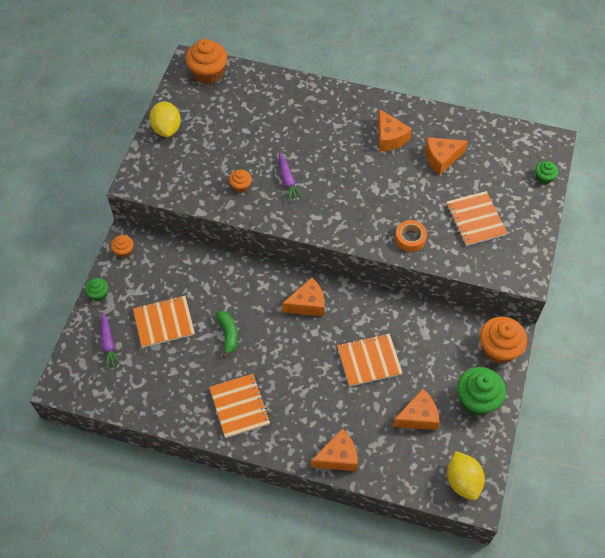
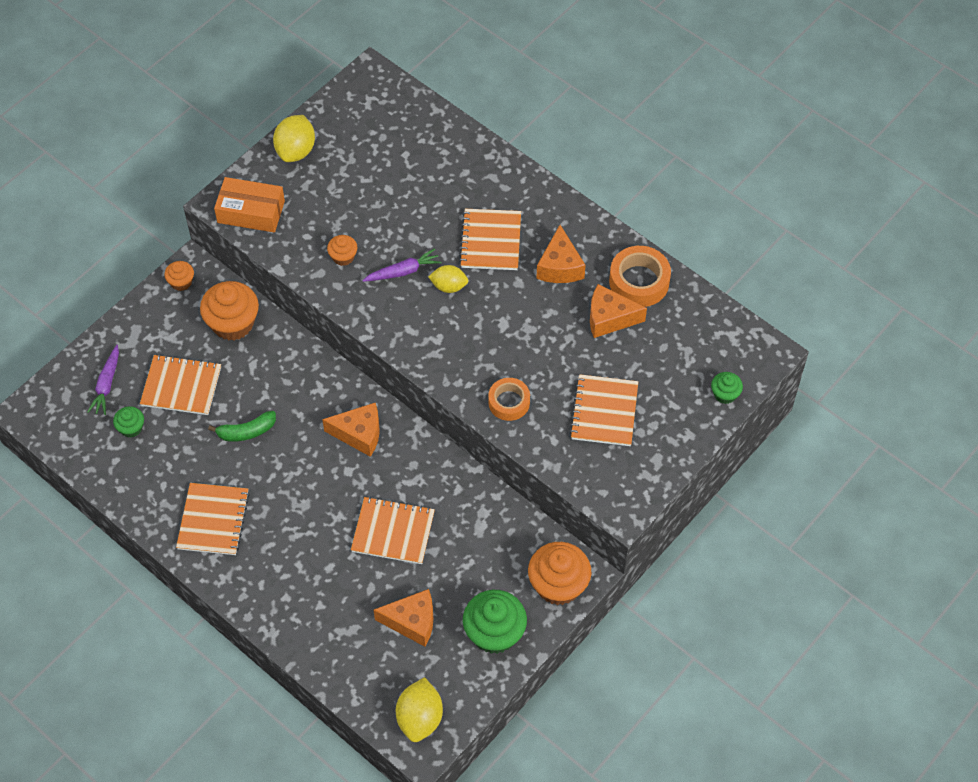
camera: 25 degrees right, 0 degrees up
green cupcake [85,278,108,301] -> green cupcake moved to [113,406,144,438]
orange cupcake [186,39,227,84] -> orange cupcake moved to [200,281,259,340]
green banana [216,311,238,359] -> green banana turned 60 degrees clockwise [208,411,276,442]
purple carrot [279,152,303,201] -> purple carrot turned 120 degrees counterclockwise [362,248,441,282]
orange cheese [311,429,358,471] -> none
none -> orange box [214,177,285,232]
none -> yellow lemon [428,265,468,293]
none -> orange notebook [459,209,521,270]
none -> orange tape [609,246,671,307]

